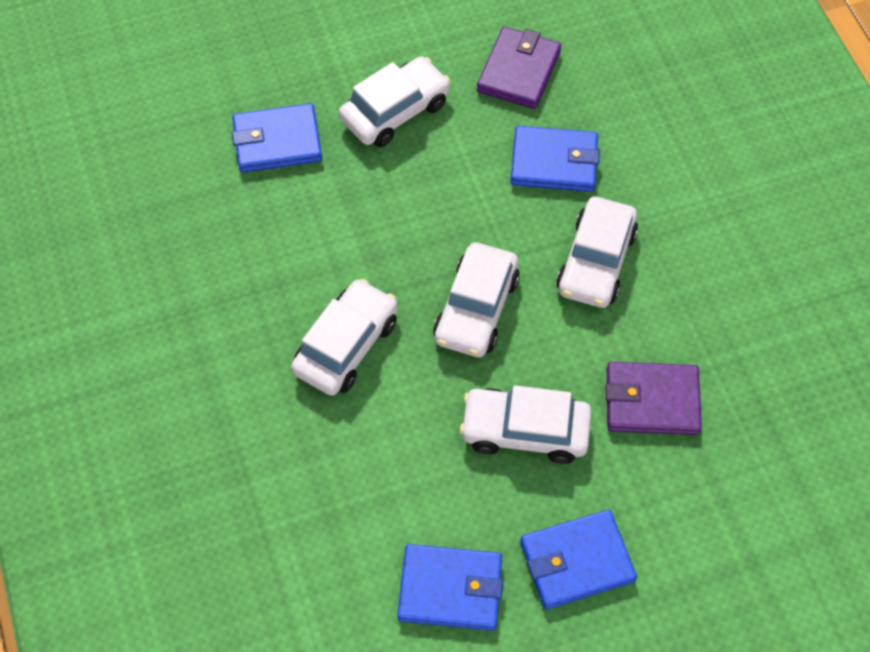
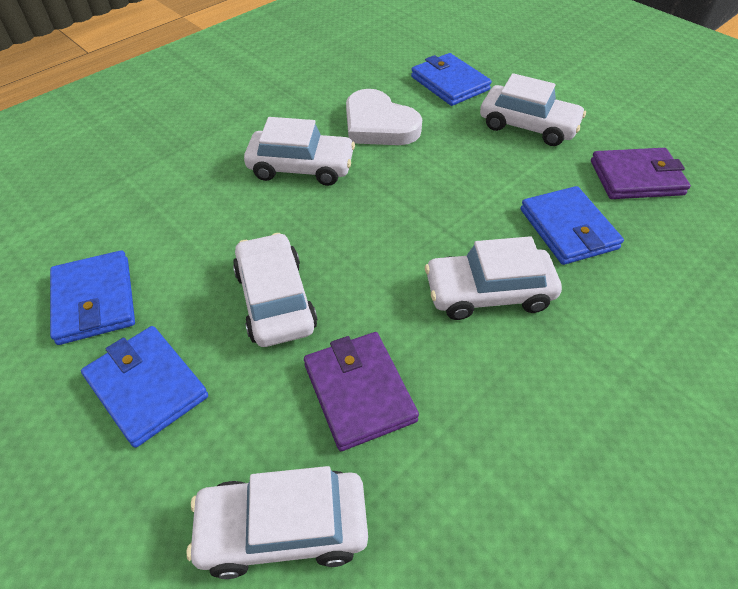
camera: 65 degrees right, 10 degrees down
white car [433,243,520,357] -> white car moved to [186,466,368,579]
none -> white heart [346,89,422,145]

